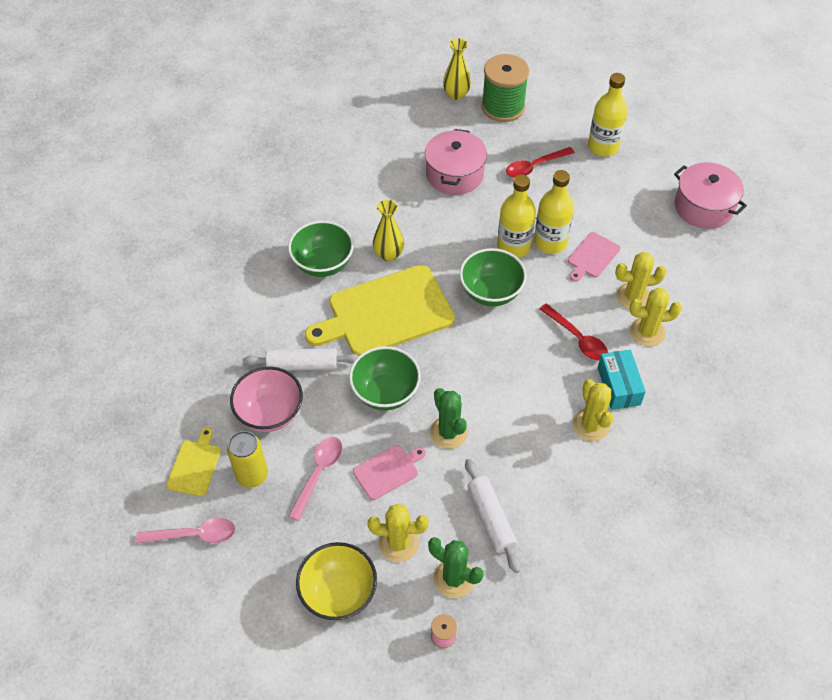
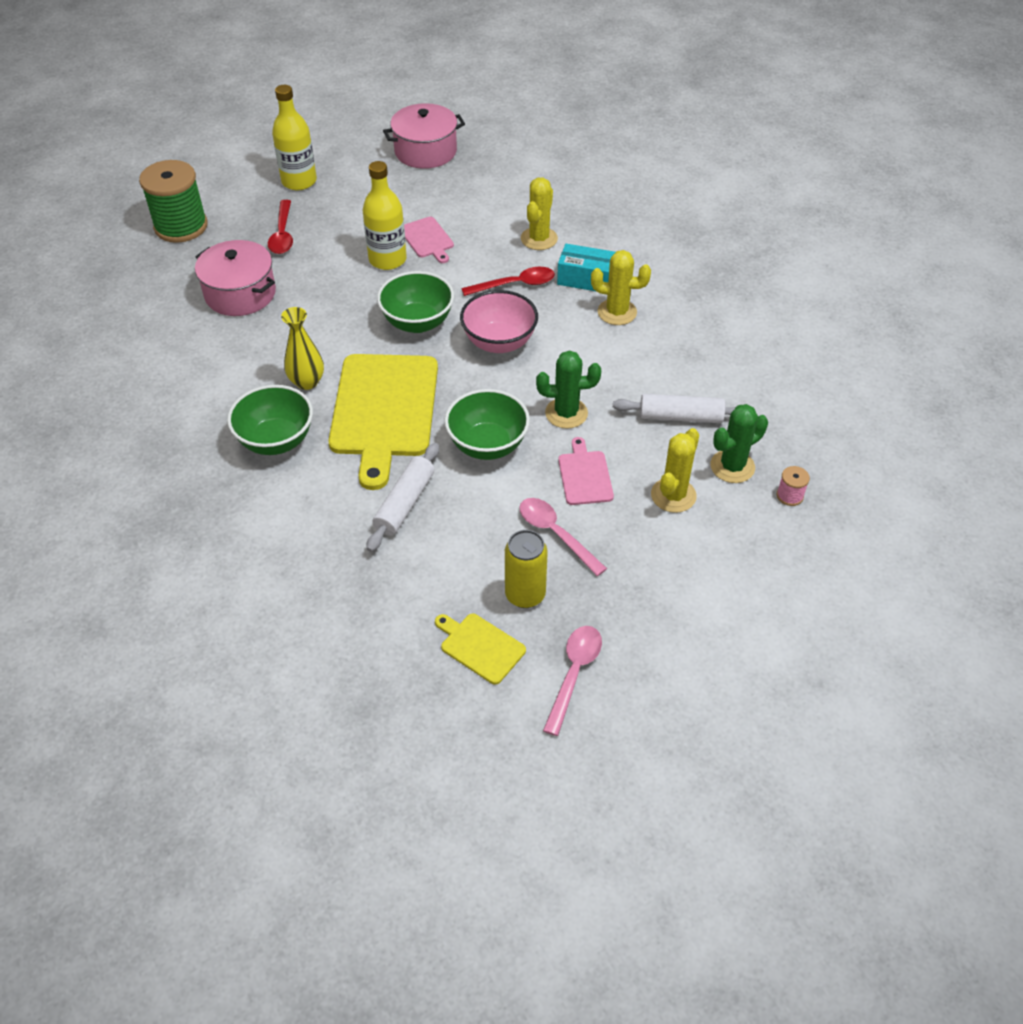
camera: 65 degrees left, 5 degrees down
pink bowl [230,367,303,432] -> pink bowl moved to [460,290,538,353]
yellow bowl [296,542,377,620] -> none
yellow vase [443,38,471,100] -> none
yellow bottle [497,175,536,258] -> none
yellow cactus [615,252,667,309] -> none

